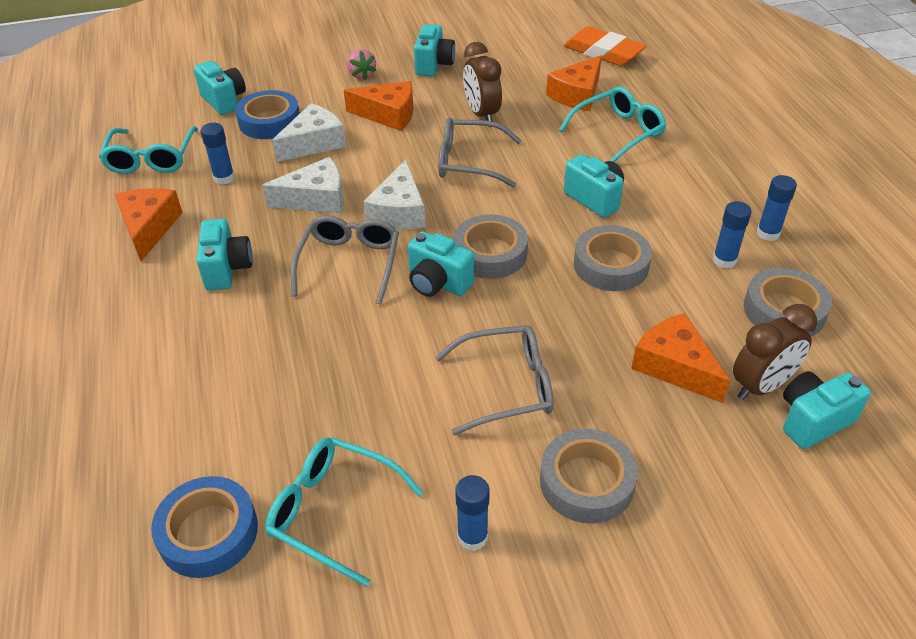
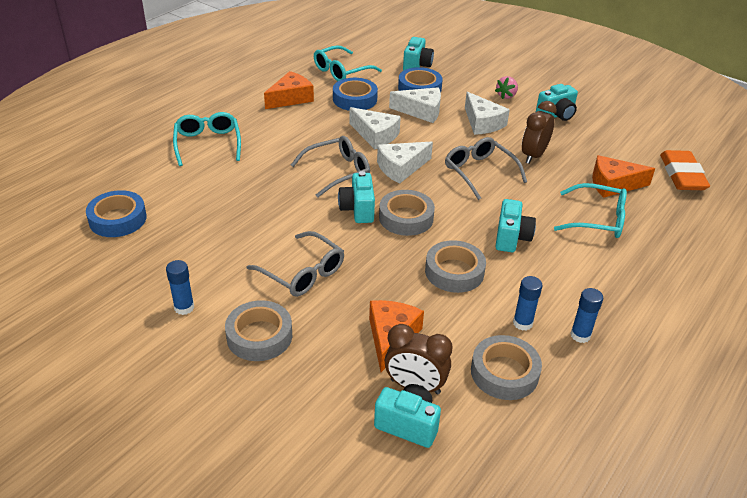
camera: 50 degrees right, 5 degrees down
turquoise camera [196,219,252,291] -> none
blue glue stick [201,123,235,185] -> blue tape [333,78,378,111]
turquoise glasses [265,437,423,587] -> turquoise glasses moved to [173,112,241,166]
orange cheese [344,81,413,131] -> white cheese [465,92,510,135]

